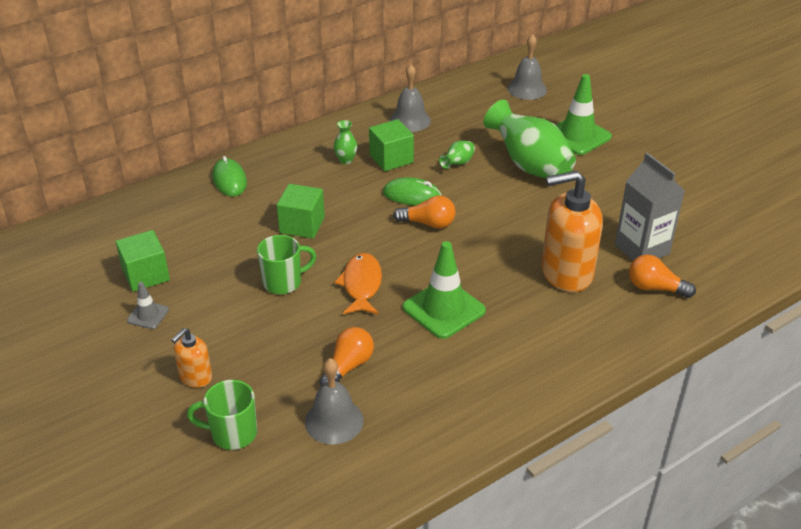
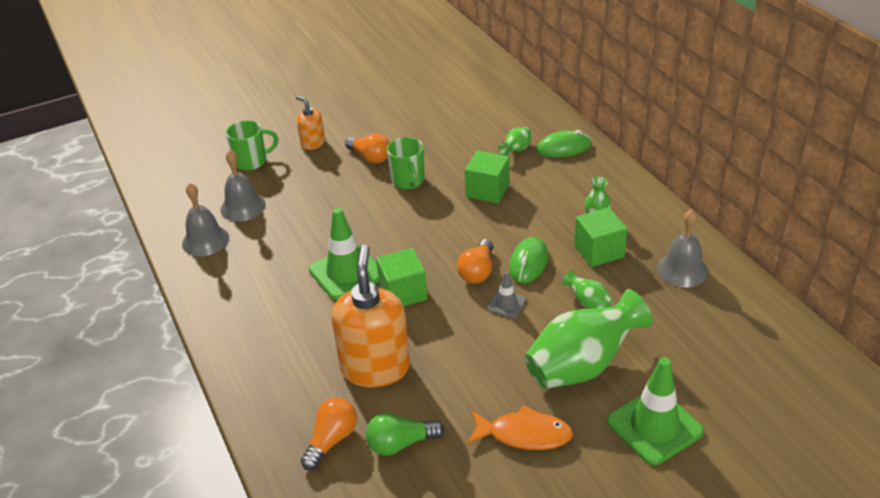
camera: 100 degrees right, 0 degrees up
green cube [116,230,170,292] -> green cube moved to [376,248,428,306]
grey traffic cone [127,282,169,329] -> grey traffic cone moved to [487,271,526,318]
green mug [187,380,257,450] -> green mug turned 60 degrees clockwise [226,120,278,171]
orange light bulb [319,327,374,386] -> orange light bulb moved to [345,133,390,164]
orange fish [334,253,382,314] -> orange fish moved to [467,405,573,450]
grey bell [507,34,547,100] -> grey bell moved to [182,183,229,256]
grey carton [615,153,685,261] -> green light bulb [366,413,444,456]
none -> green vase [498,127,532,156]

